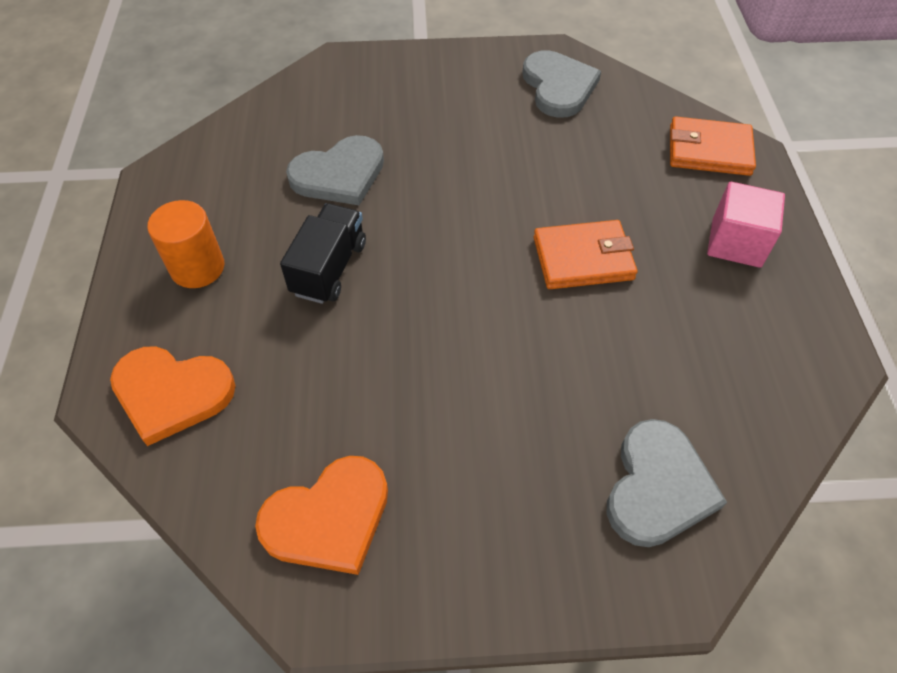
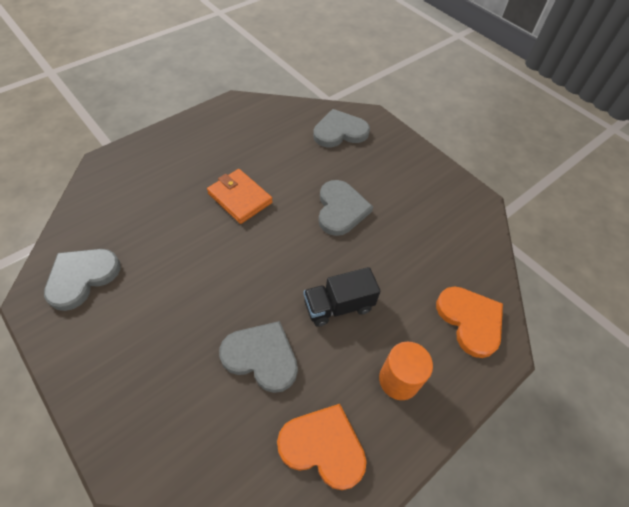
camera: 130 degrees left, 0 degrees up
orange heart [255,456,388,575] -> orange heart moved to [277,404,367,490]
orange wallet [670,116,756,176] -> none
pink cube [707,182,785,268] -> none
none -> grey heart [319,180,373,236]

